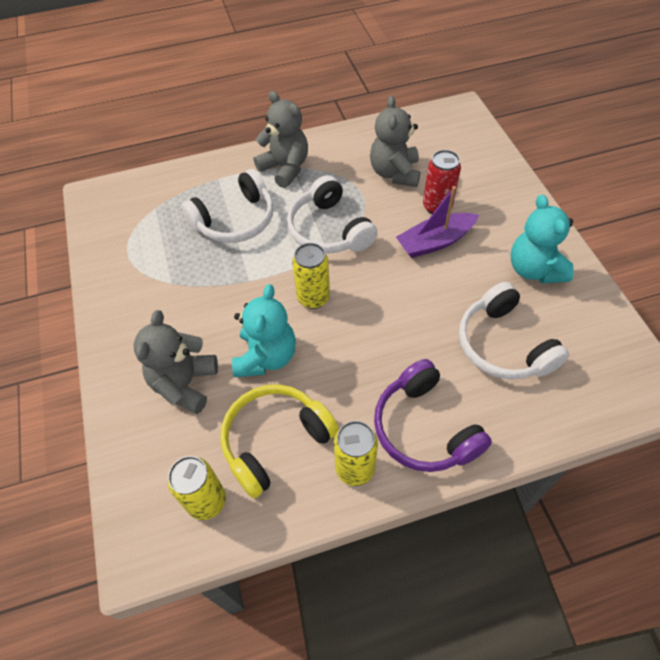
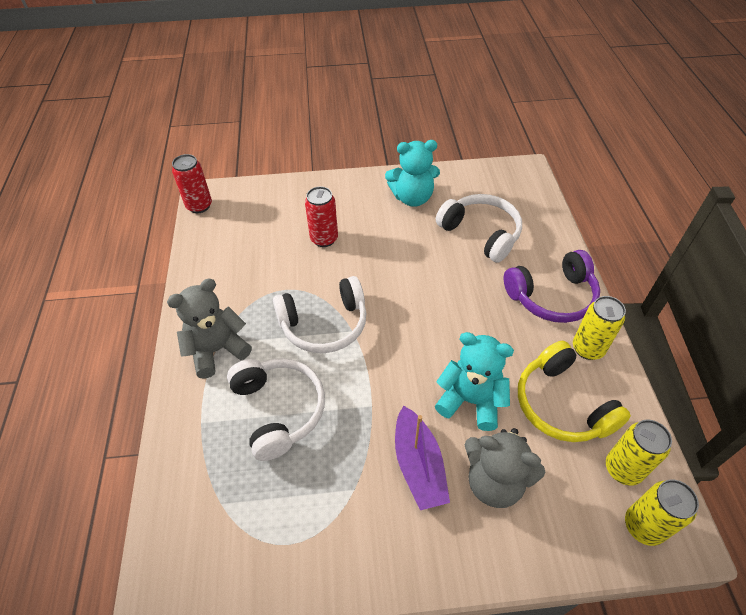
camera: 80 degrees left, 5 degrees down
yellow can [292,243,330,309] -> yellow can moved to [625,479,699,546]
grey teddy bear [370,95,421,187] -> none
purple boat [396,186,479,258] -> purple boat moved to [395,405,450,510]
white headphones [459,282,569,380] -> white headphones turned 120 degrees counterclockwise [436,194,522,263]
none -> red can [172,154,212,213]

